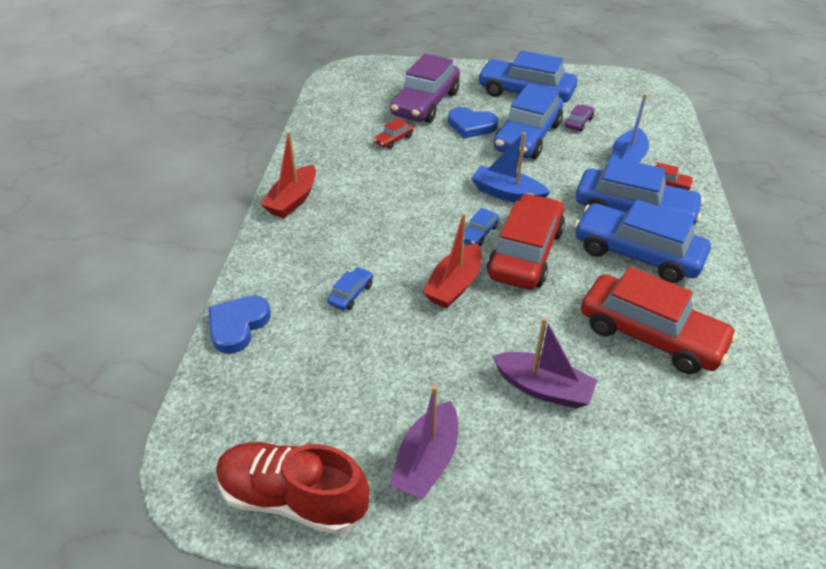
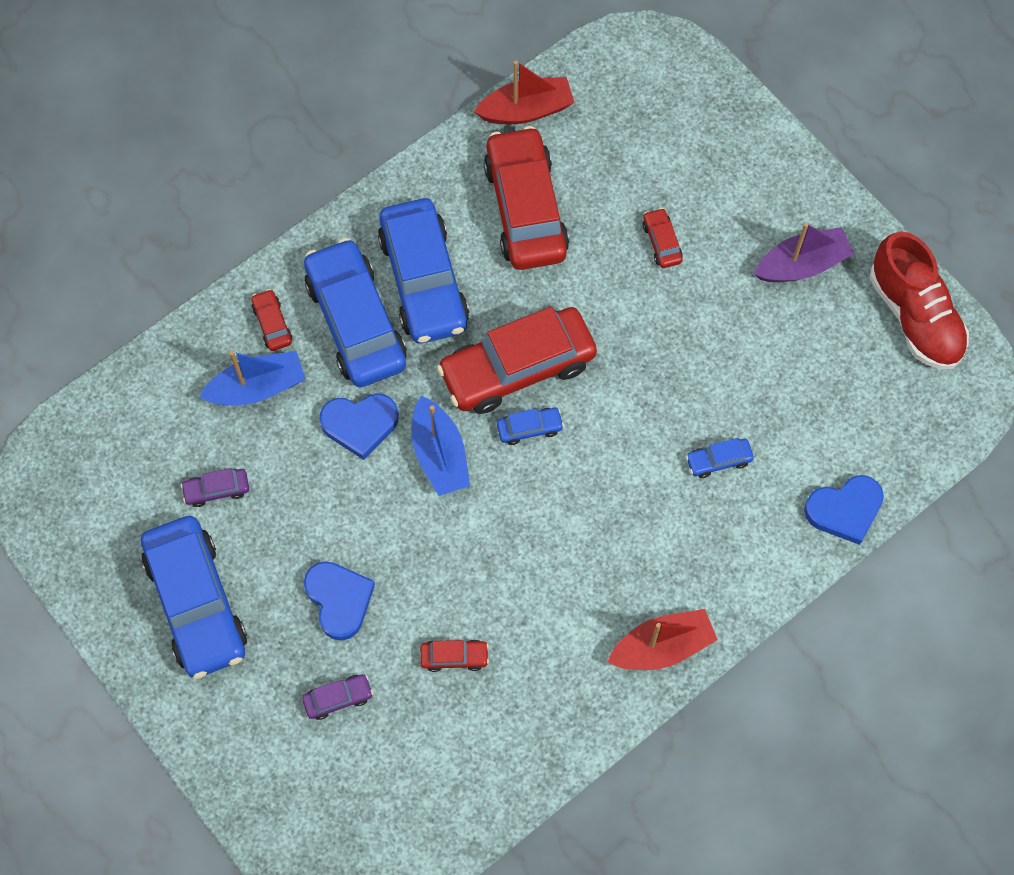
camera: 135 degrees left, 25 degrees up
purple car [390,54,460,123] -> purple car [302,674,373,720], size x0.42
red boat [423,213,482,309] -> red boat moved to [474,61,575,124]
purple boat [492,317,598,409] -> red car [643,208,683,268]
blue car [494,84,563,159] -> none
none -> blue heart [319,394,399,460]

